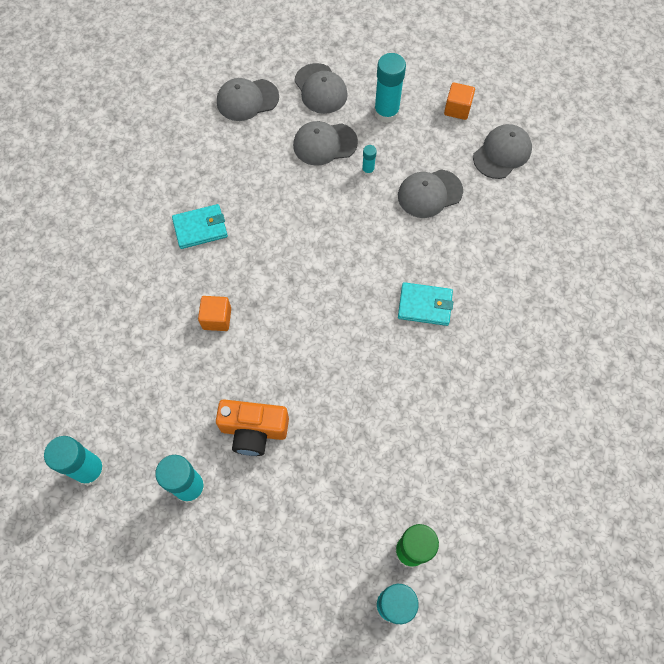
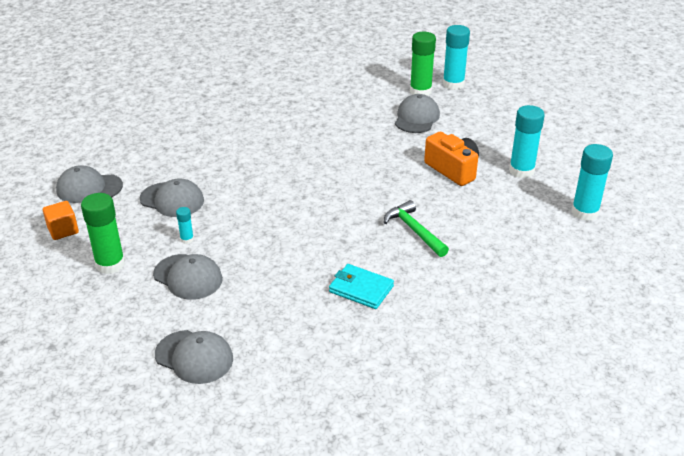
camera: 135 degrees left, 30 degrees down
orange cube [198,296,231,331] -> green hammer [384,200,449,257]
grey cap [294,63,348,114] -> grey cap moved to [395,94,440,133]
turquoise glue stick [374,53,406,123] -> green glue stick [81,193,125,274]
turquoise wallet [398,282,453,326] -> none

